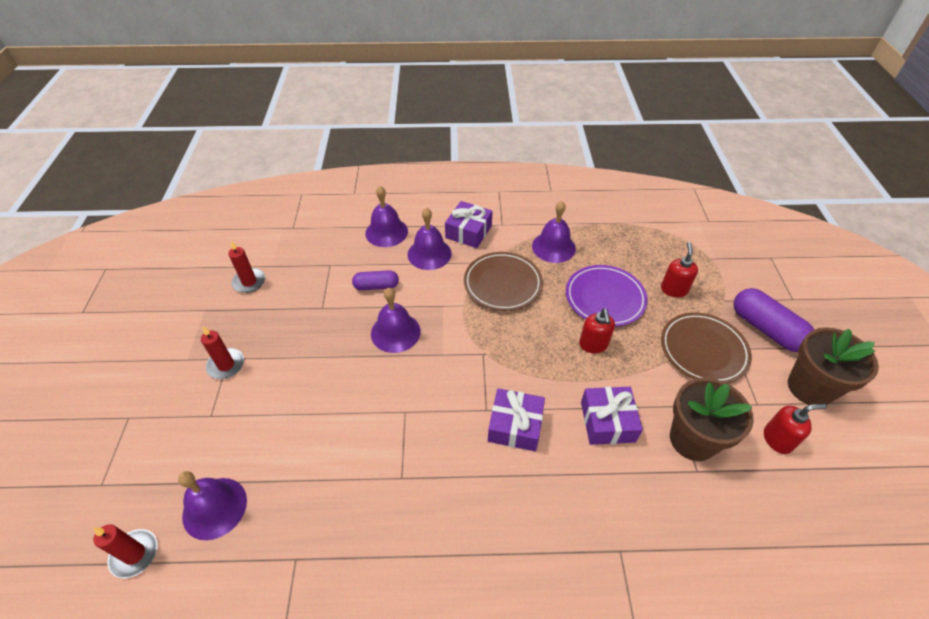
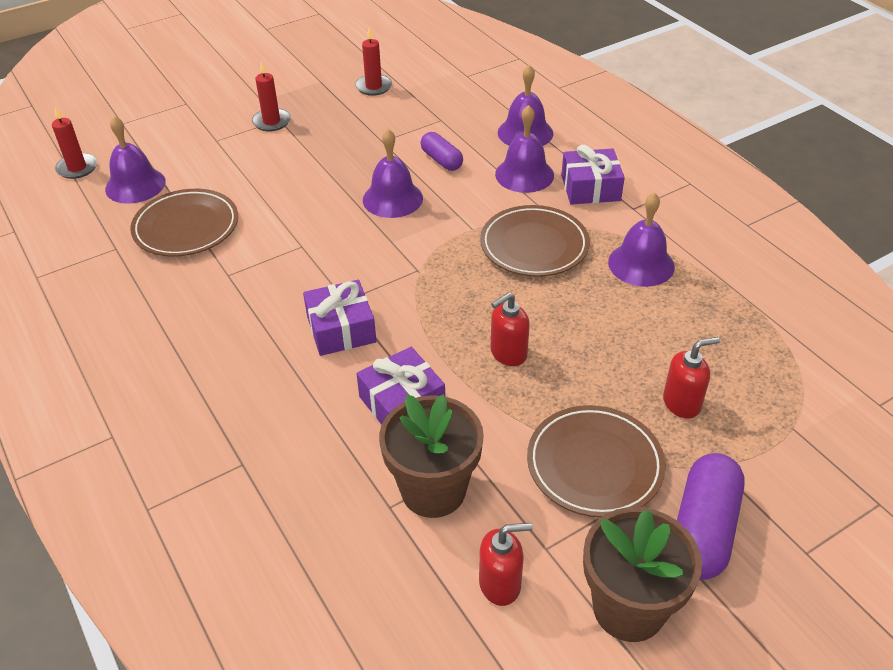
camera: 60 degrees right, 5 degrees down
purple plate [566,265,648,327] -> none
red soap dispenser [764,404,827,454] -> red soap dispenser turned 60 degrees counterclockwise [479,523,533,606]
none -> brown plate [130,189,238,257]

